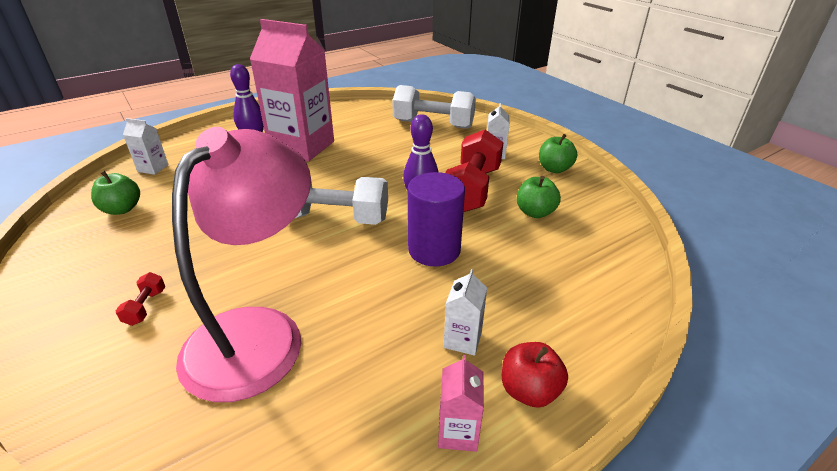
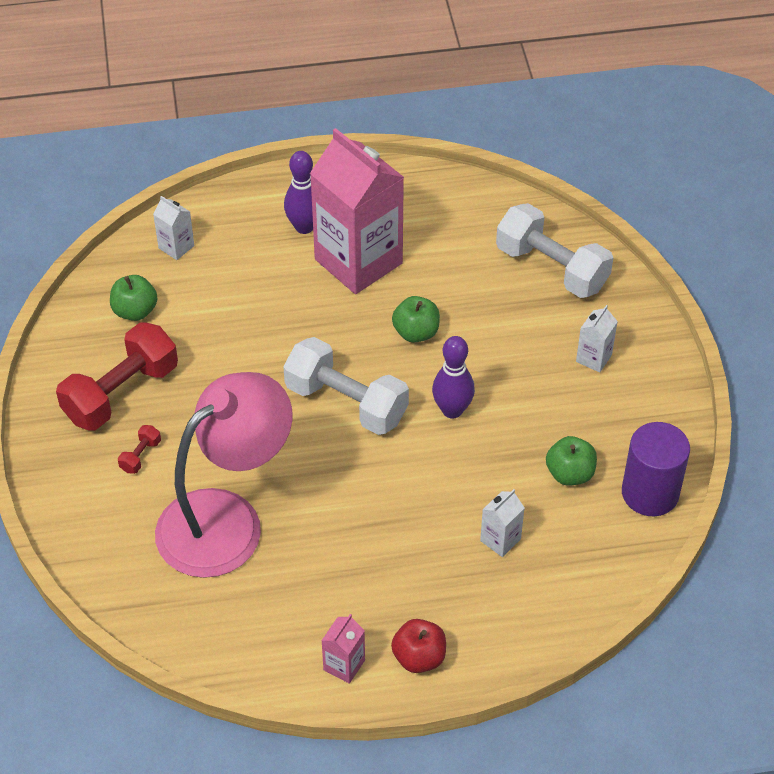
camera: 25 degrees right, 15 degrees up
purple cylinder [408,172,465,266] -> purple cylinder moved to [622,422,690,516]
white carton [444,269,487,356] -> white carton moved to [480,489,525,557]
red dumbbell [445,129,504,212] -> red dumbbell moved to [56,322,178,430]
green apple [539,134,577,173] -> green apple moved to [392,296,440,342]

